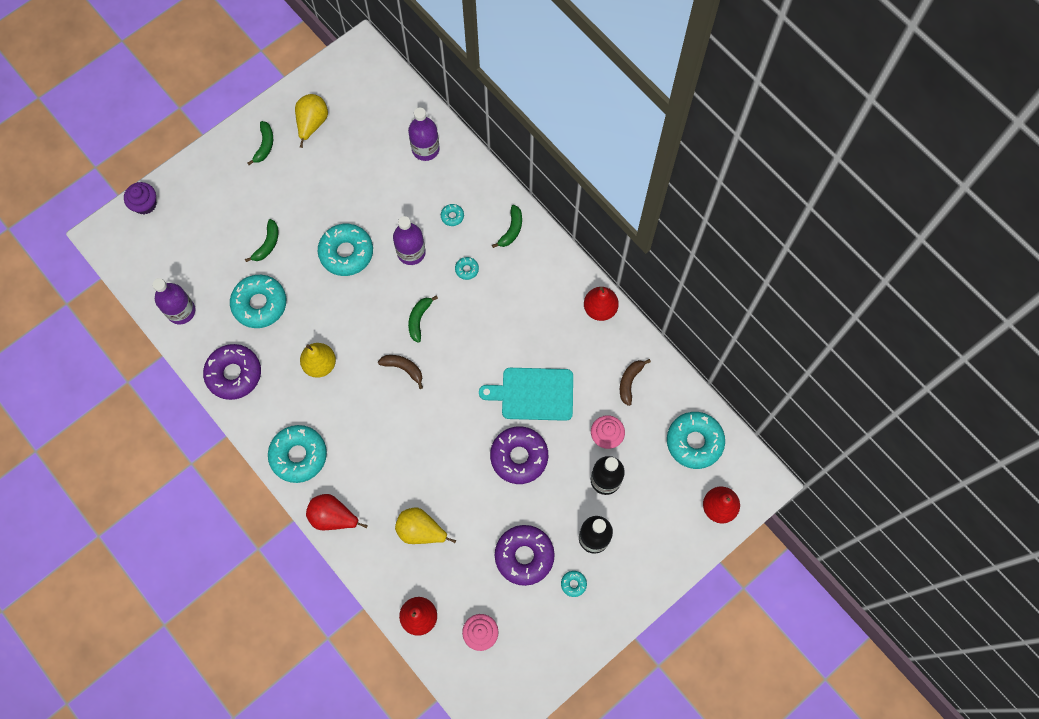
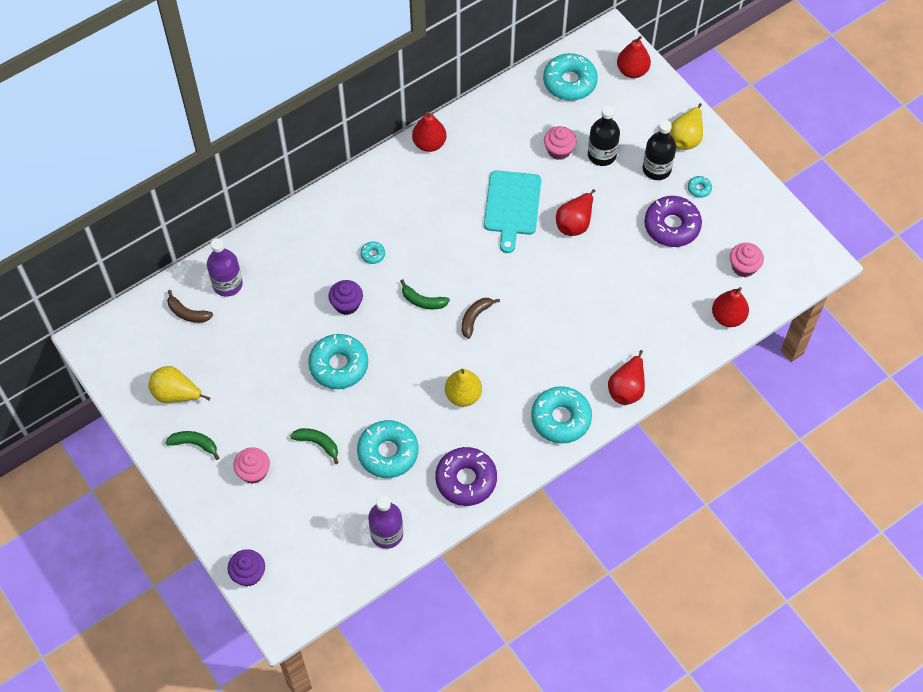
camera: 85 degrees left, 10 degrees down
purple bottle [393,216,426,265] -> purple cupcake [328,280,363,315]
yellow pear [395,508,456,544] -> yellow pear moved to [669,103,703,150]
turquoise donut [441,204,464,226] -> none
purple donut [490,426,548,484] -> red pear [556,189,595,236]
green banana [492,205,522,248] -> none
brown banana [620,359,651,406] -> brown banana moved to [167,290,213,323]
none -> pink cupcake [233,447,270,484]

